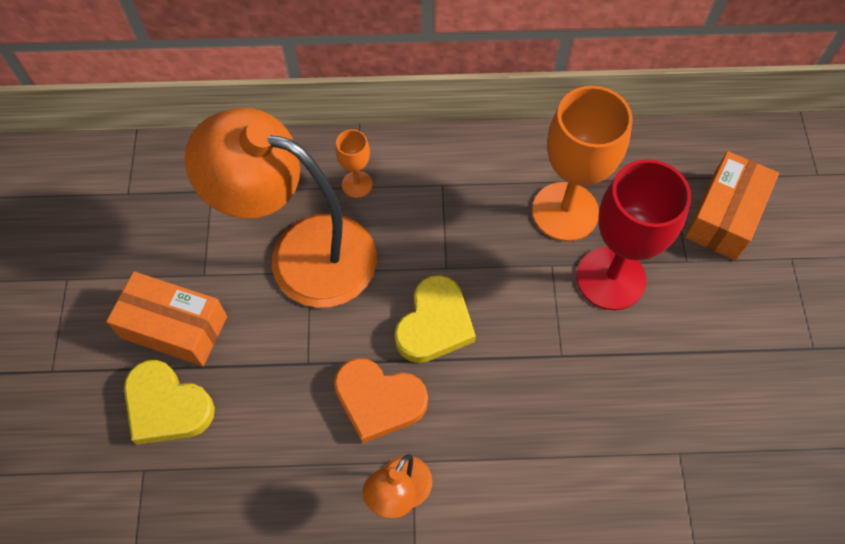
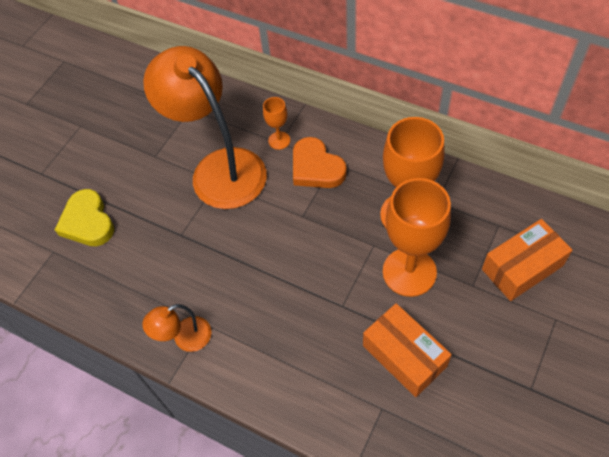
camera: 35 degrees right, 5 degrees down
orange box [106,272,227,366] -> orange box moved to [363,303,452,397]
orange heart [334,358,428,444] -> orange heart moved to [293,137,347,188]
yellow heart [395,275,476,363] -> none
red goblet [577,159,691,310] -> orange goblet [383,178,451,297]

